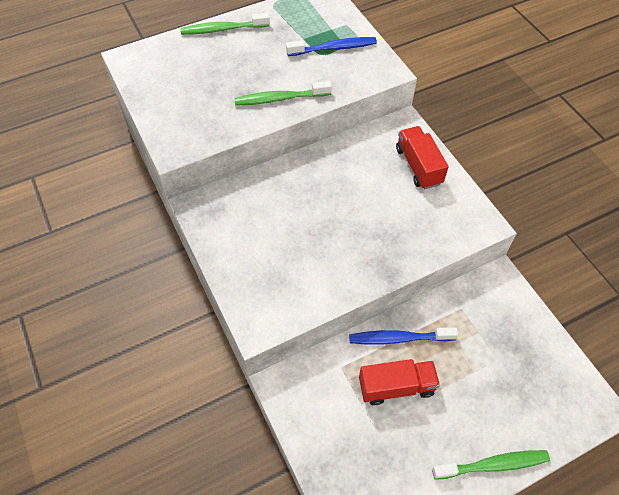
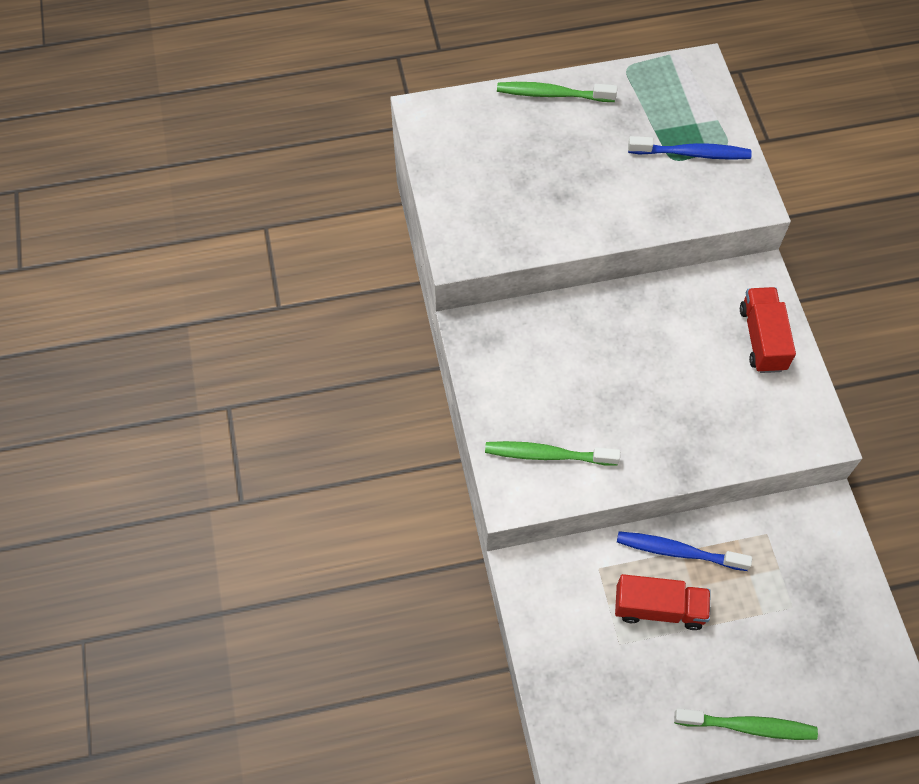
camera: 15 degrees right, 5 degrees up
green toothbrush [234,81,332,106] -> green toothbrush moved to [485,441,620,466]

